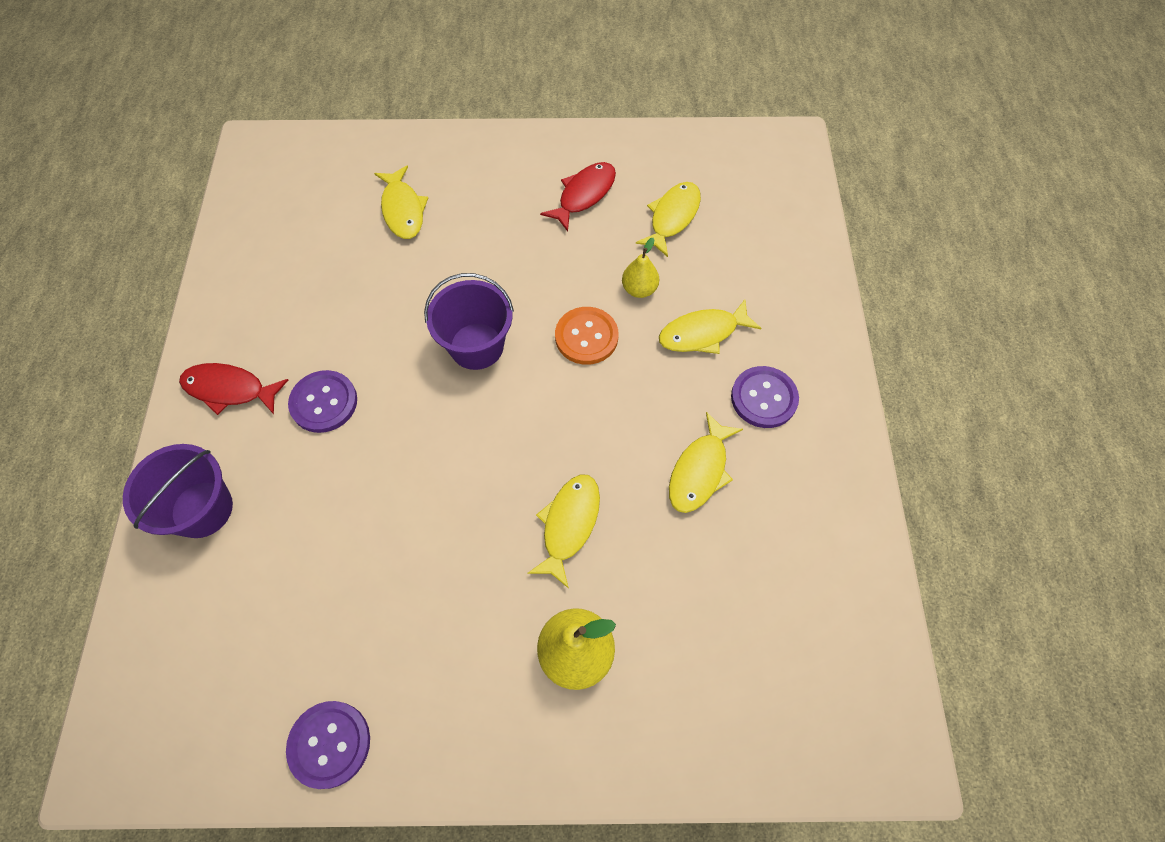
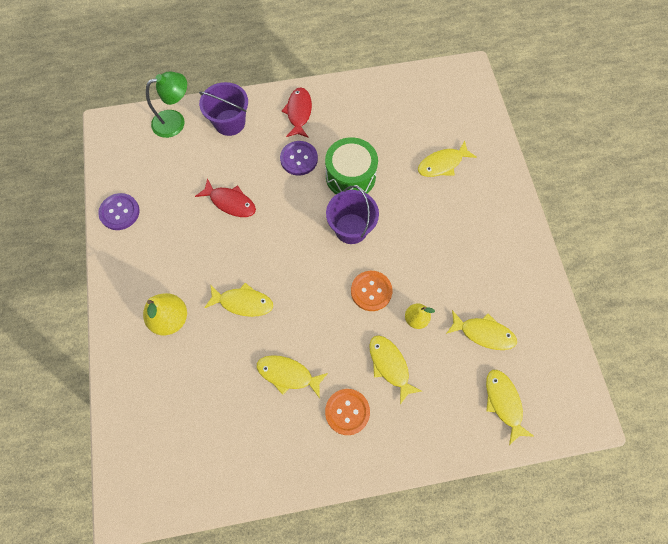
camera: 80 degrees right, 5 degrees up
red fish [540,162,616,231] -> red fish moved to [195,178,256,217]
purple button [731,366,799,428] -> orange button [325,389,370,435]
none -> green lamp [146,72,187,138]
none -> green drum [325,137,378,195]
none -> yellow fish [486,370,534,445]

